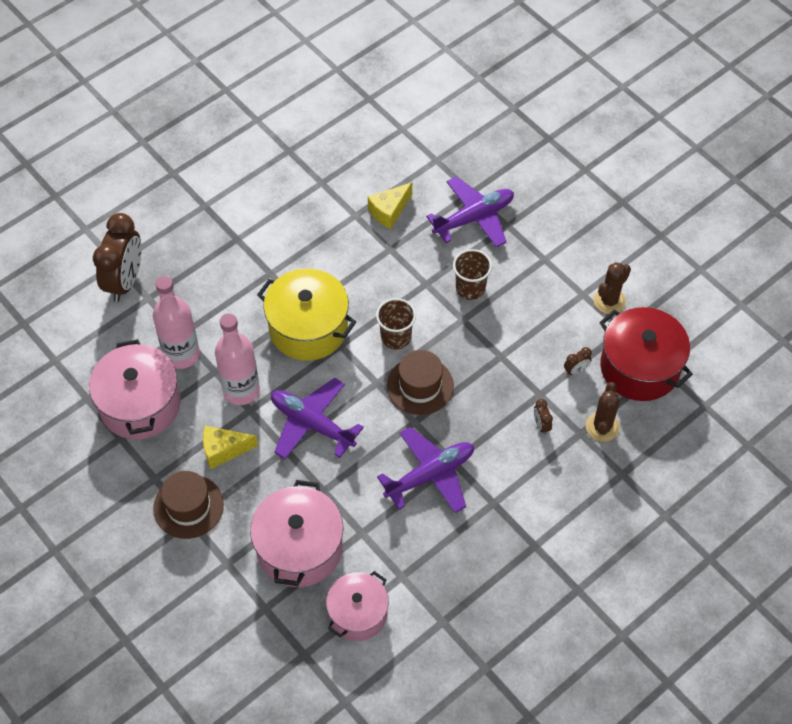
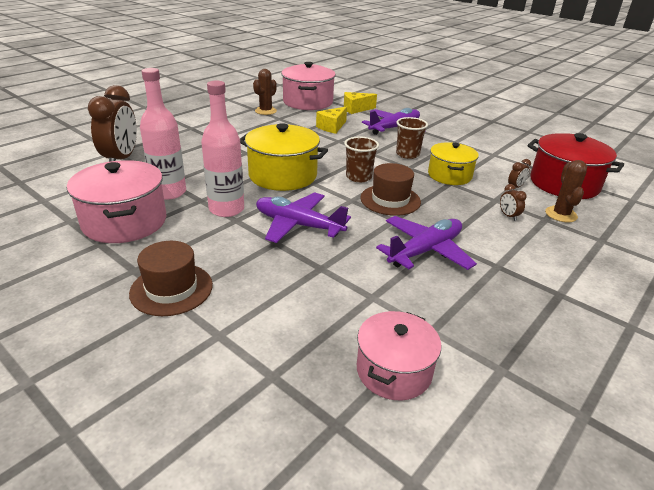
camera: 10 degrees left, 25 degrees down
yellow cheese [203,426,258,469] -> yellow cheese moved to [344,92,377,114]
pink pot [250,480,344,587] -> pink pot moved to [281,62,336,110]
brown cactus [594,262,631,314] -> brown cactus moved to [253,69,277,115]
none -> yellow pot [428,142,479,185]

